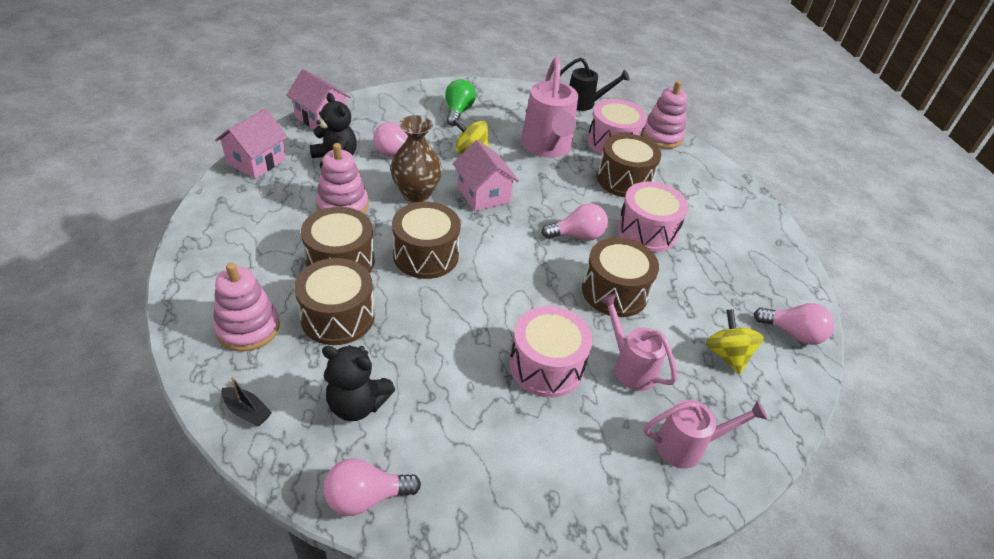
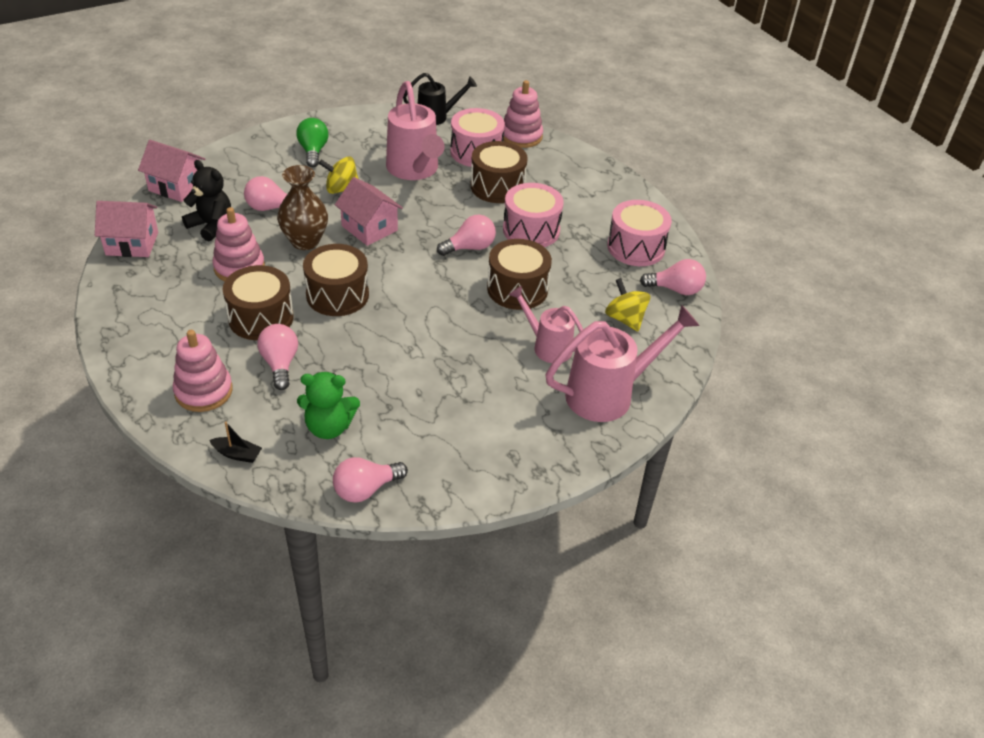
camera: 15 degrees left, 0 degrees up
pink house [215,109,288,179] -> pink house turned 75 degrees clockwise [95,201,158,257]
brown drum [294,258,374,345] -> pink light bulb [257,324,298,390]
black teddy bear [322,345,395,421] -> green teddy bear [297,372,360,439]
pink drum [510,306,593,398] -> pink drum moved to [607,200,672,266]
pink watering can [644,400,768,469] -> pink watering can [546,305,700,422], size x1.64

